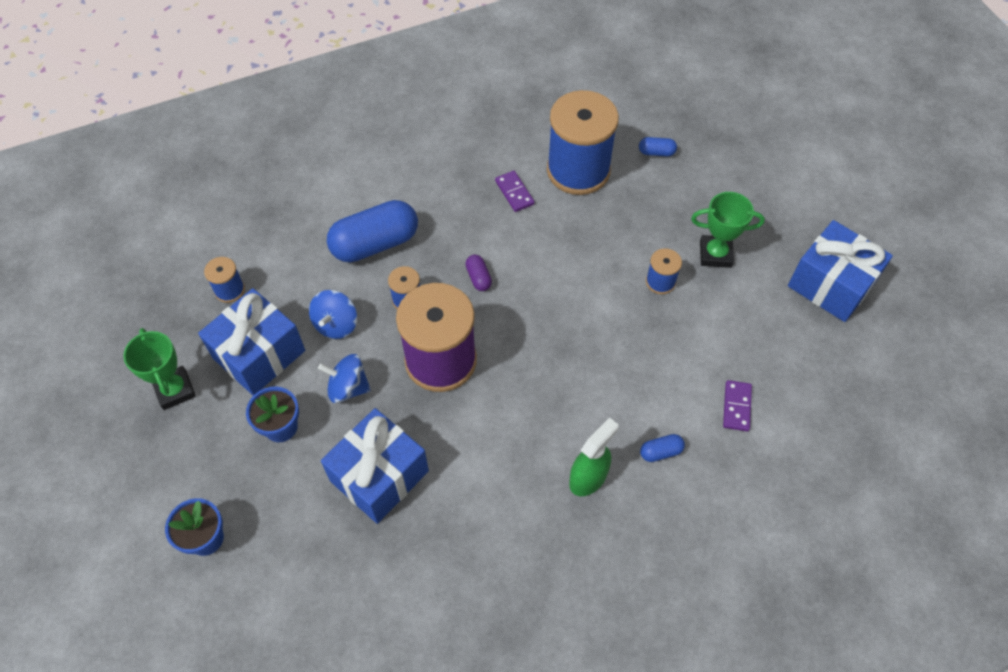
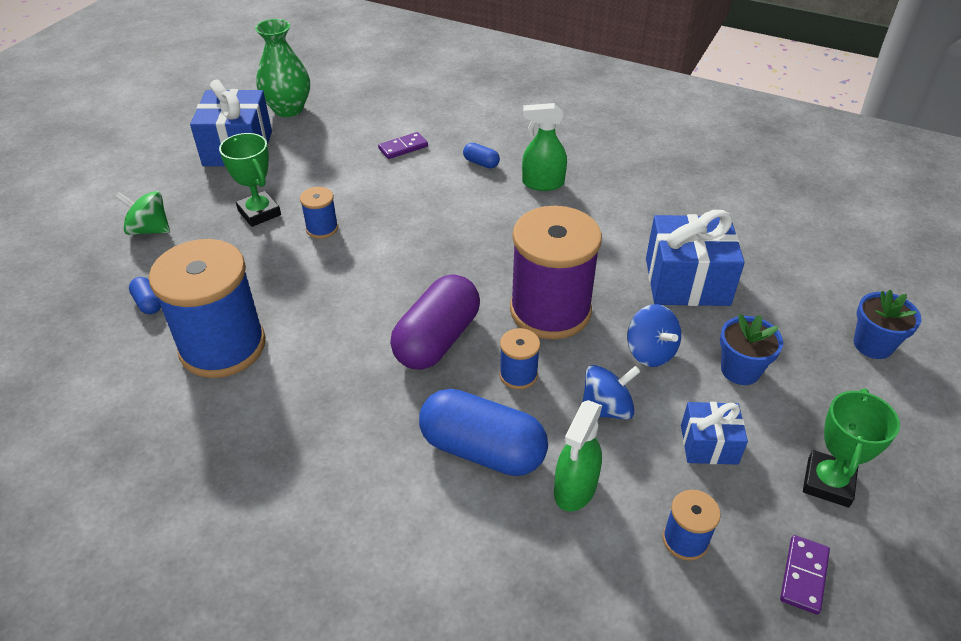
camera: 130 degrees left, 15 degrees down
blue gift [198,288,305,396] -> blue gift [681,402,748,465], size x0.56
purple capsule [465,255,492,291] -> purple capsule [390,274,480,370], size x2.31
purple domino [495,171,535,212] -> purple domino moved to [780,535,830,615]
none -> green spinning top [115,191,170,235]
none -> green vase [255,19,310,117]
none -> green spray bottle [554,400,602,512]

